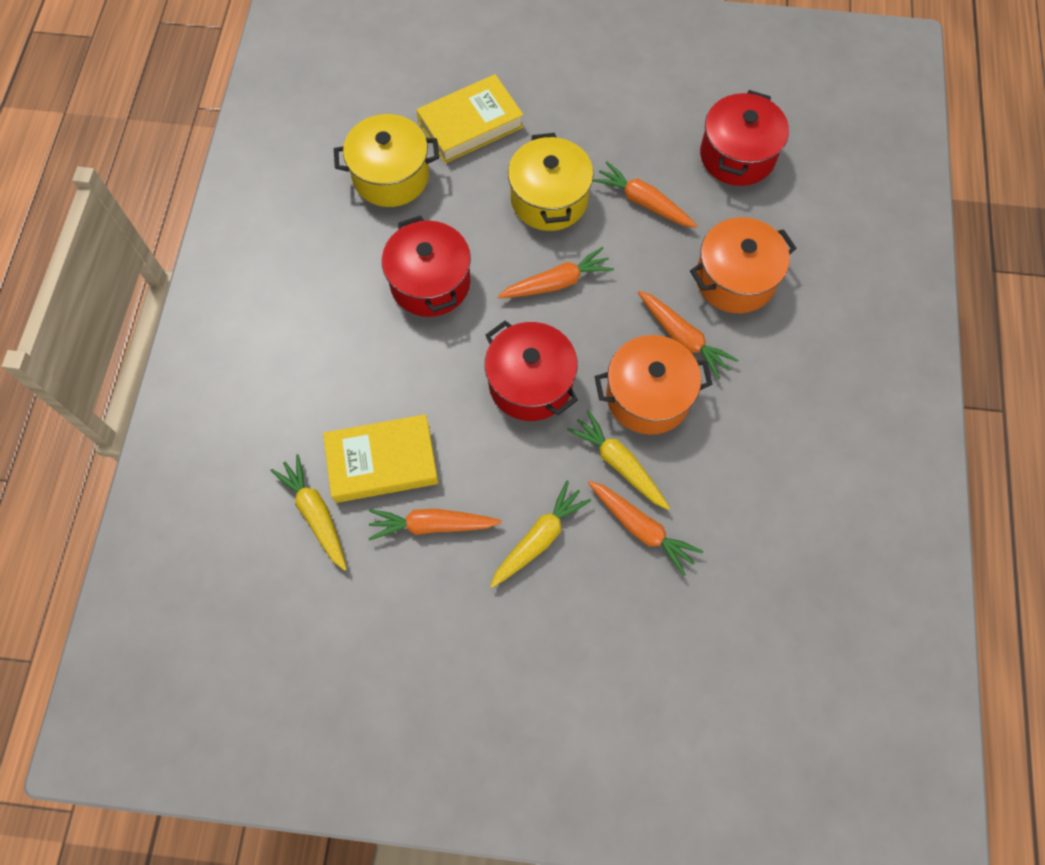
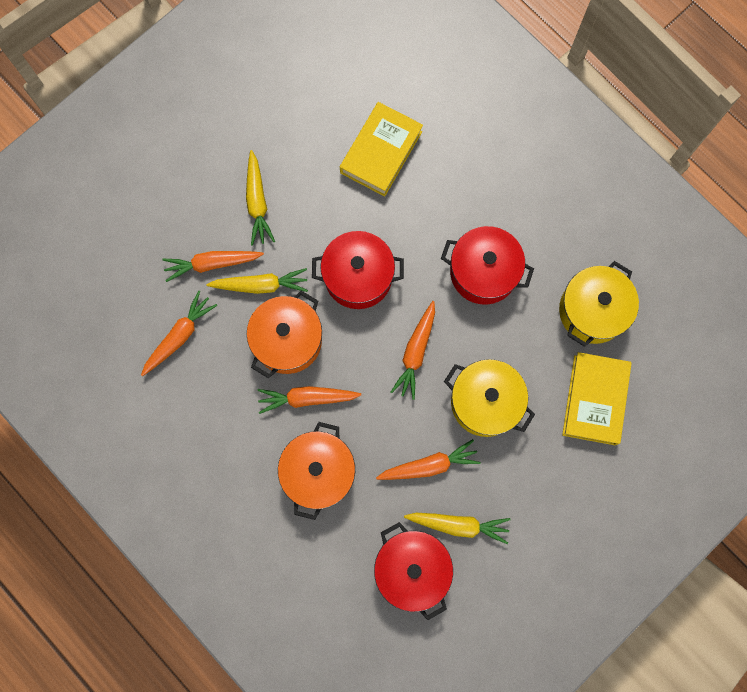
camera: 130 degrees right, 10 degrees up
yellow carrot [270,454,347,571] -> yellow carrot moved to [404,513,511,544]
orange carrot [368,509,502,541] -> orange carrot moved to [141,291,218,376]

